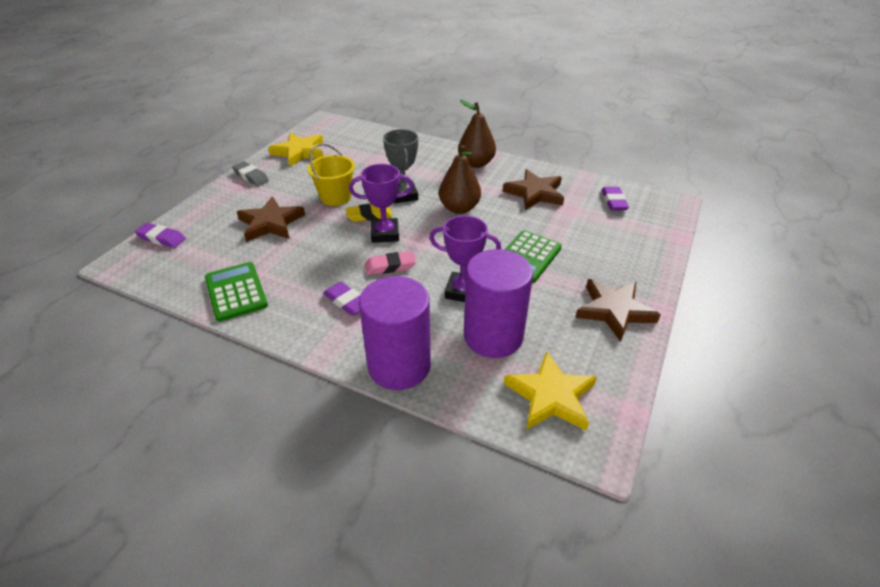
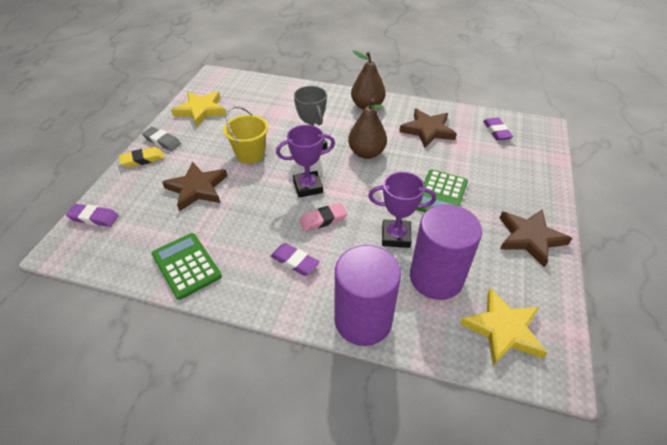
camera: 10 degrees left, 5 degrees up
yellow eraser [346,204,393,222] -> yellow eraser moved to [119,147,164,168]

